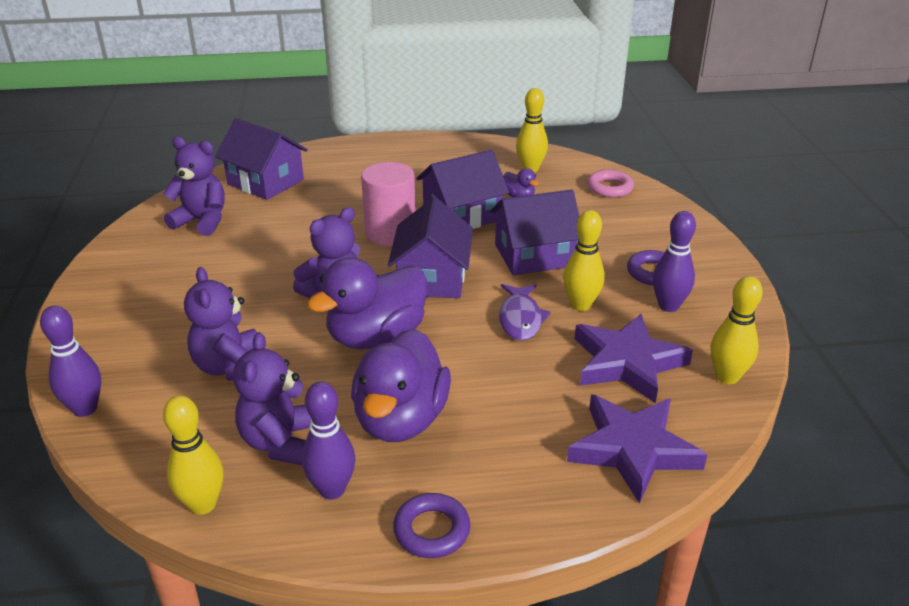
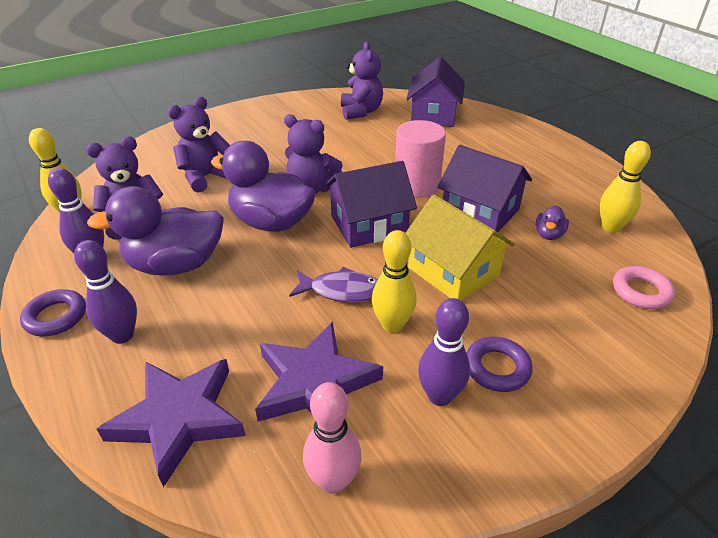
camera: 65 degrees right, 5 degrees up
purple bowling pin [40,306,101,417] -> purple bowling pin moved to [74,240,137,344]
purple house [490,190,580,275] -> yellow house [406,195,515,301]
purple fish [499,284,551,341] -> purple fish turned 150 degrees counterclockwise [289,267,378,302]
yellow bowling pin [711,276,763,384] -> pink bowling pin [303,382,362,494]

